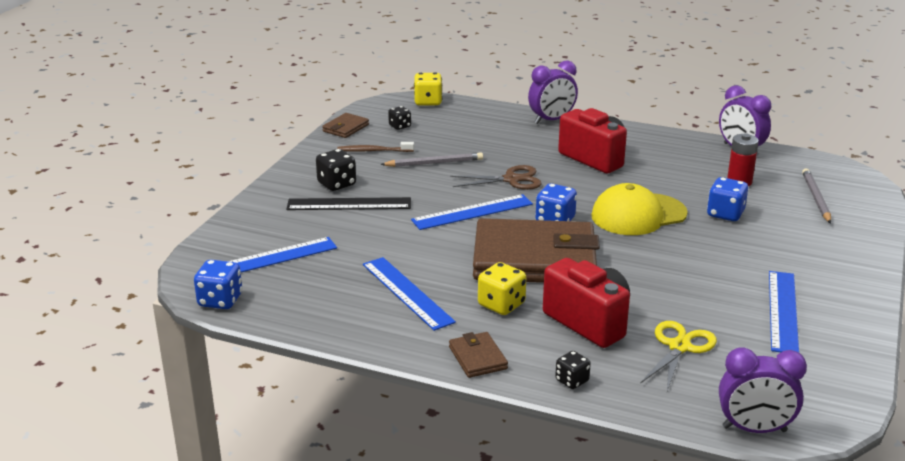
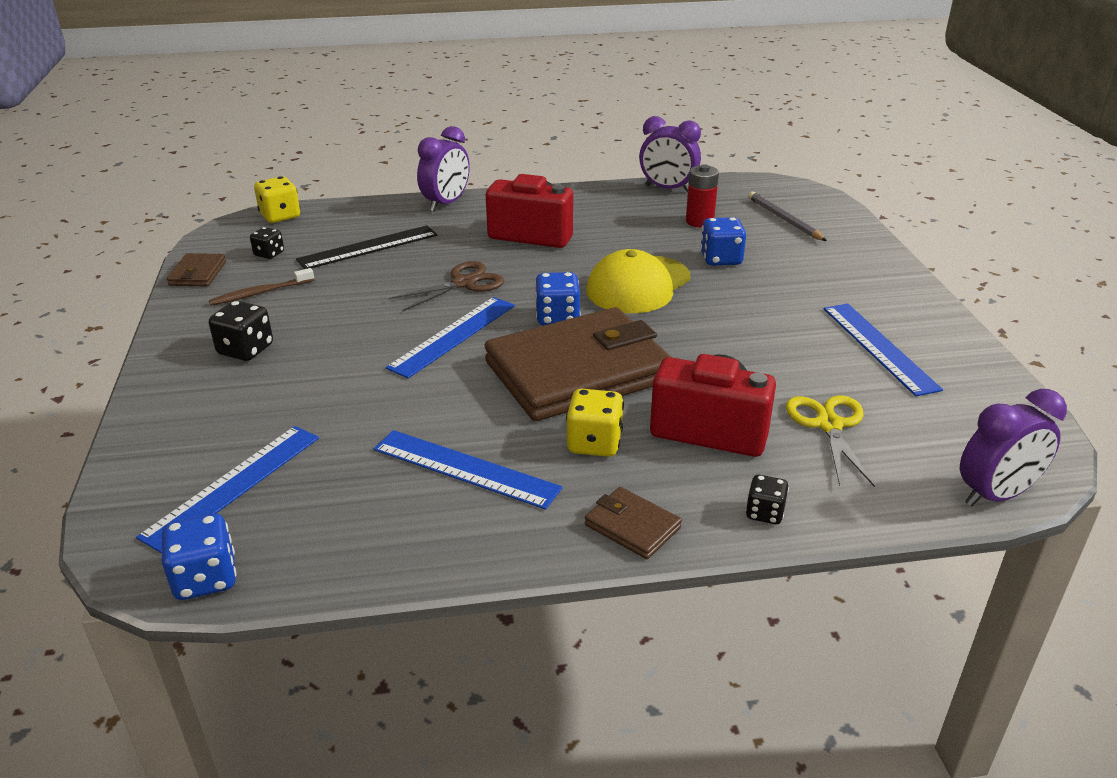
camera: 30 degrees left, 5 degrees up
black ruler [286,197,411,210] -> black ruler moved to [296,225,437,269]
grey pencil [380,152,483,167] -> none

